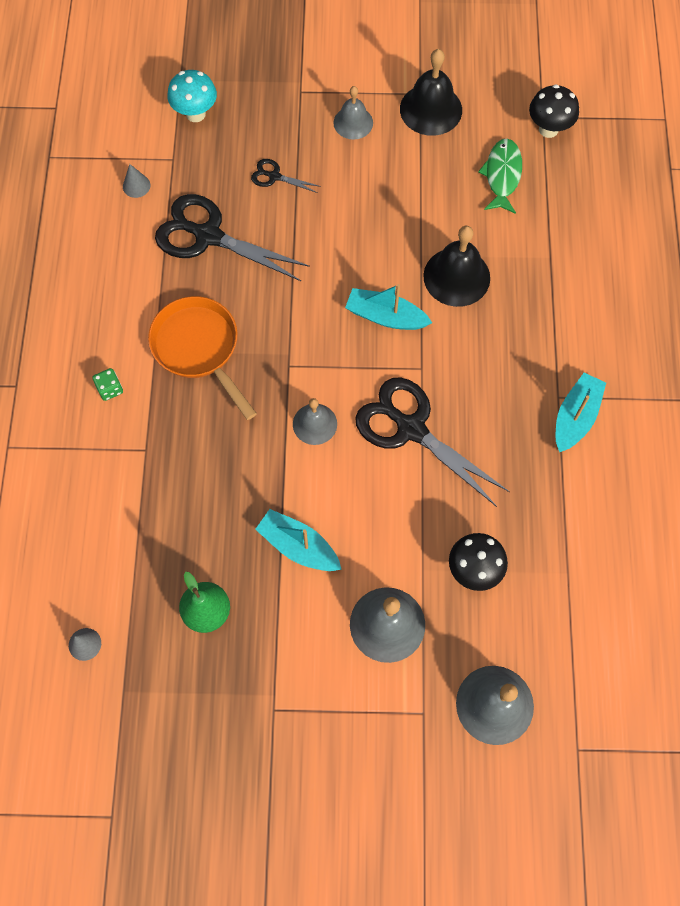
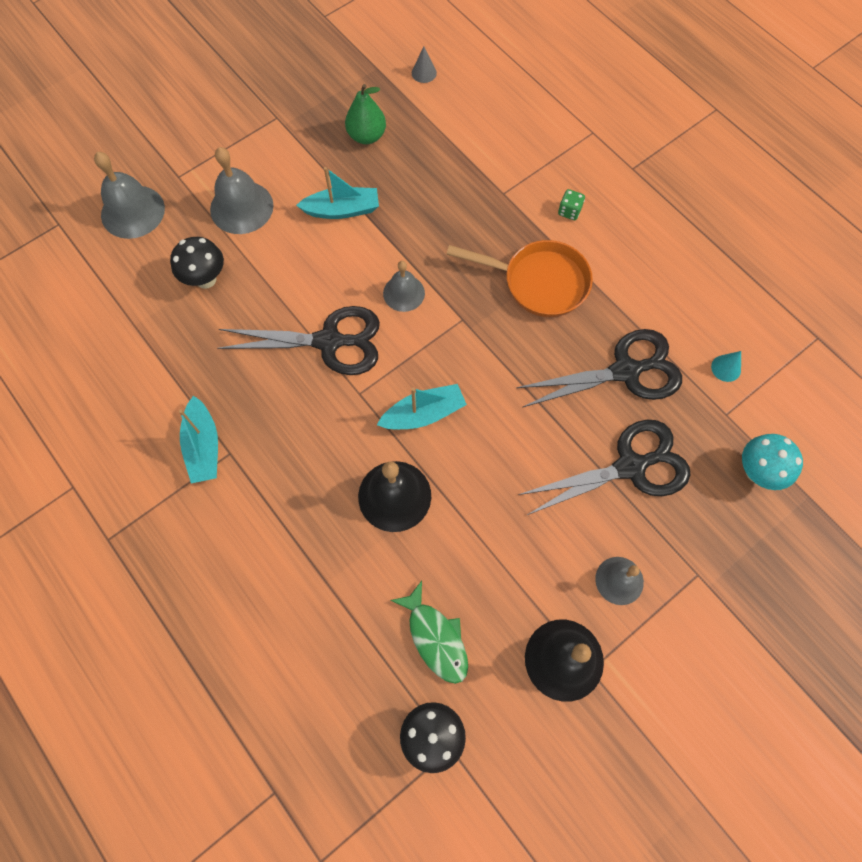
camera: 140 degrees right, 0 degrees up
grey cone [123,164,150,198] -> turquoise cone [711,351,741,382]
black scissors [251,159,321,193] -> black scissors [518,420,690,515], size x2.19

